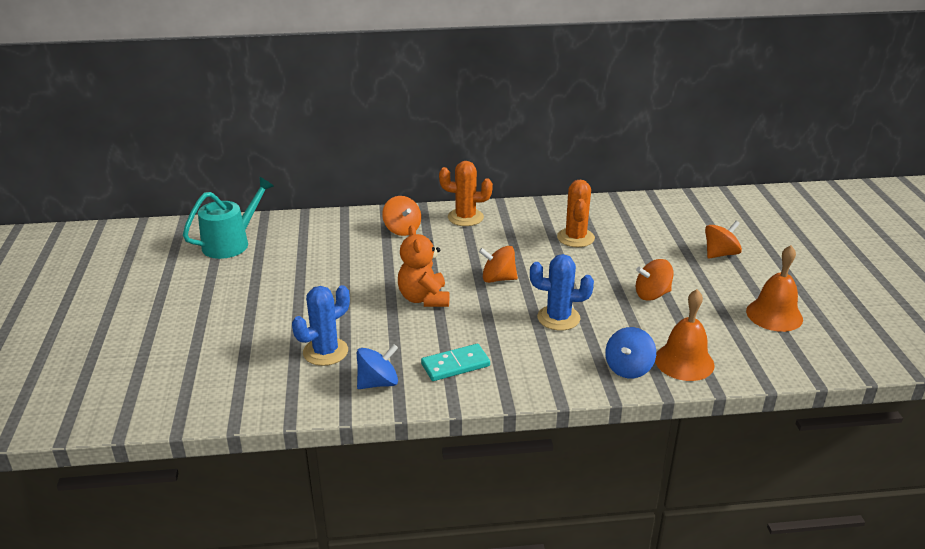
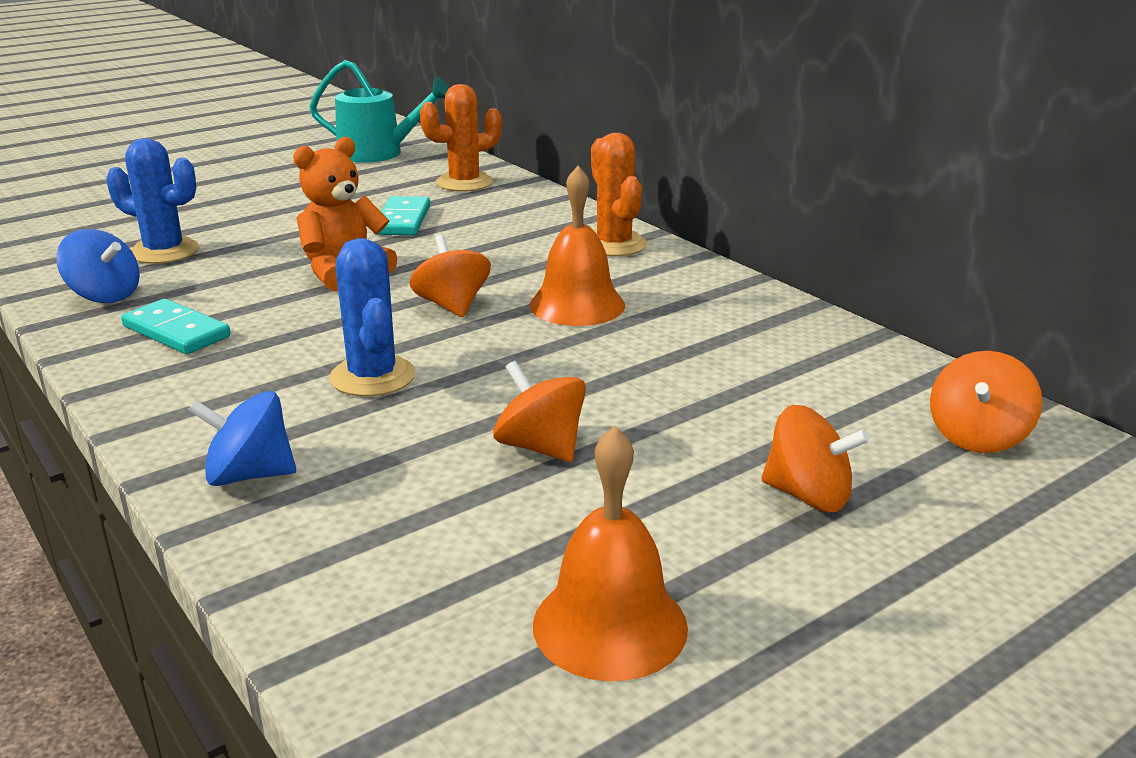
camera: 60 degrees right, 5 degrees down
orange spinning top [382,196,421,236] -> orange spinning top moved to [930,351,1042,453]
orange cactus [557,179,595,247] -> orange cactus moved to [420,84,502,192]
orange bell [655,289,714,381] -> orange bell moved to [530,166,625,326]
none -> turquoise domino [374,196,430,235]

